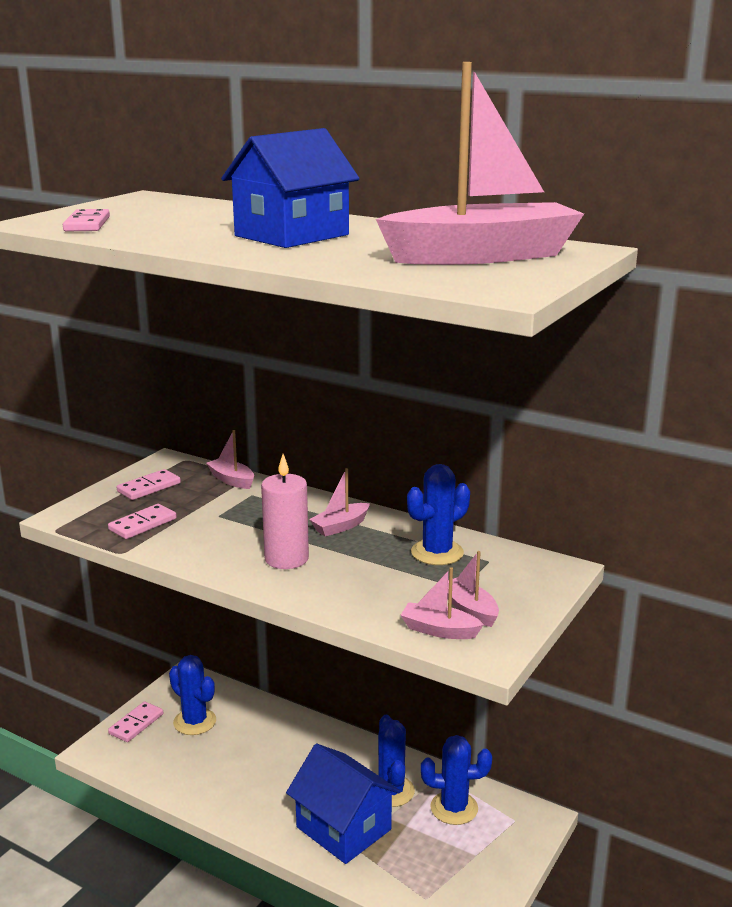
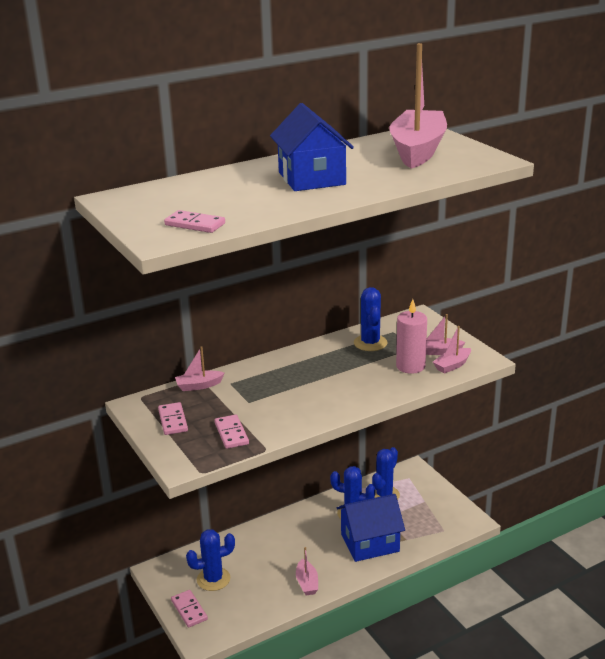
camera: 60 degrees left, 5 degrees up
pink candle [261,454,309,569] -> pink candle moved to [396,299,427,374]
pink boat [309,468,370,537] -> pink boat moved to [296,547,318,595]

